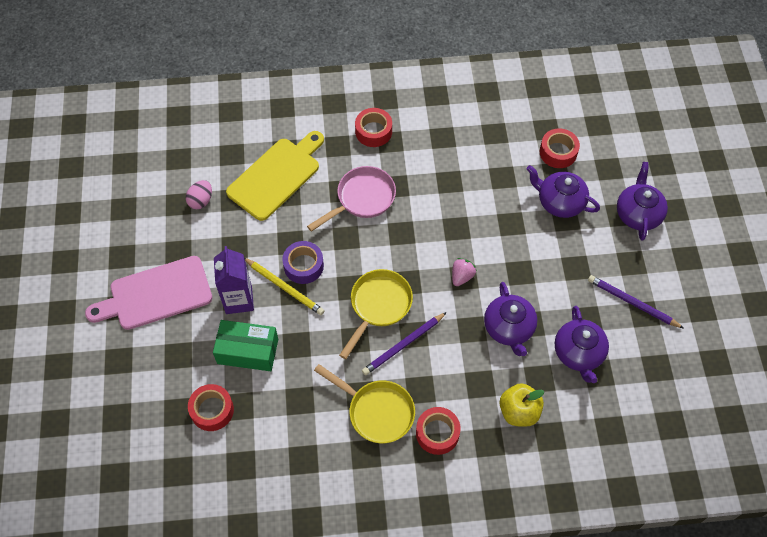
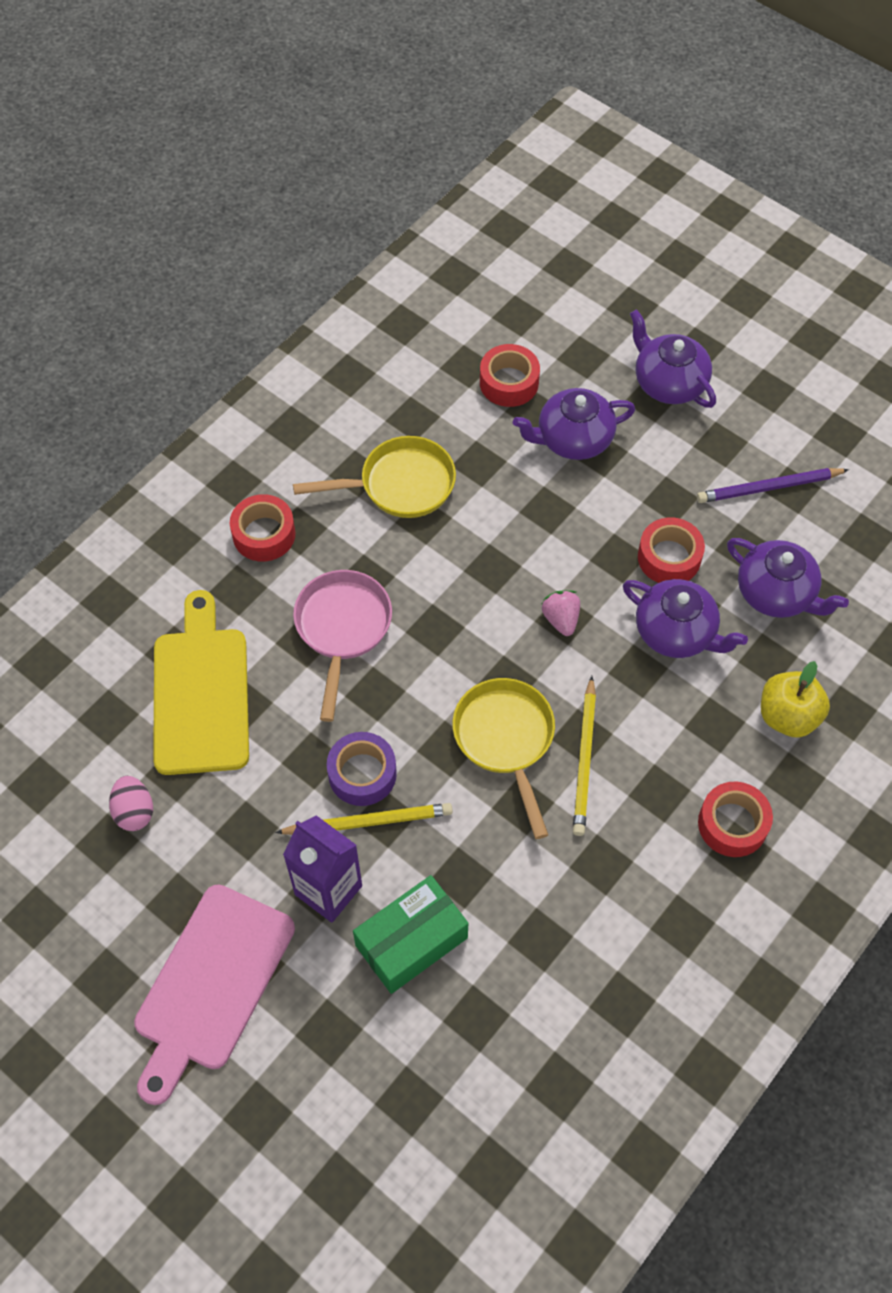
camera: 45 degrees left, 0 degrees up
red tape [188,384,234,431] -> red tape moved to [638,517,705,583]
yellow pan [314,364,415,444] -> yellow pan moved to [293,436,456,518]
purple pencil [362,312,447,375] -> yellow pencil [573,676,596,836]

